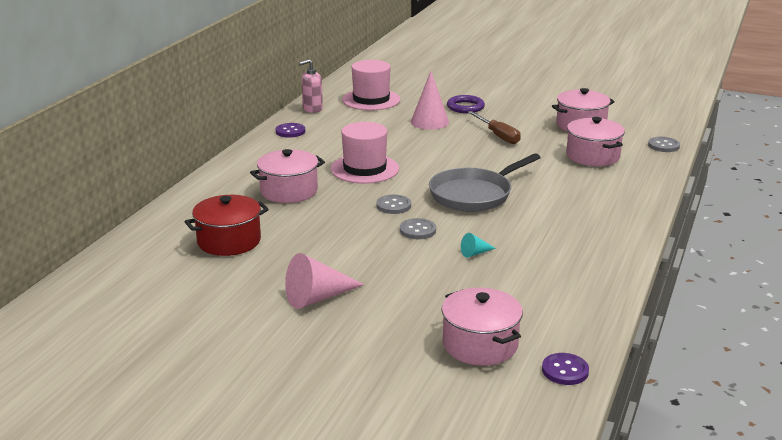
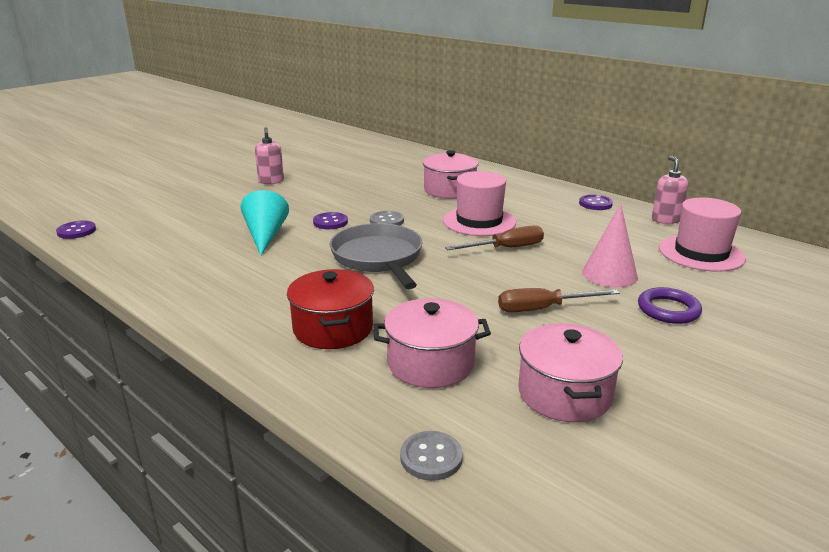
camera: 110 degrees right, 0 degrees up
red pot [184,195,269,256] -> red pot moved to [287,269,374,349]
pink cone [285,253,365,309] -> pink soap dispenser [255,127,284,184]
grey button [400,218,436,239] -> purple button [313,212,348,229]
pink pot [441,288,523,366] -> none
turquoise cone [461,233,496,258] -> turquoise cone [240,190,289,255], size x2.05
none -> brown screwdriver [445,225,544,250]

